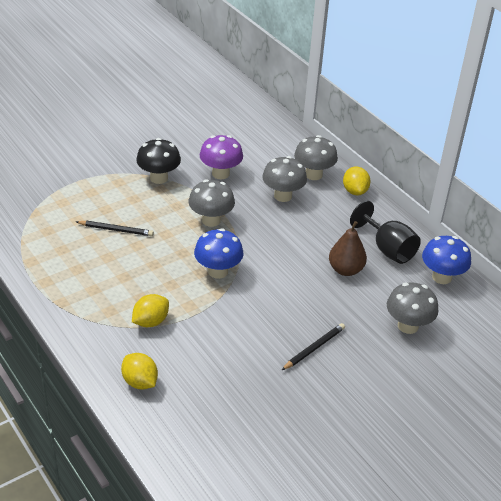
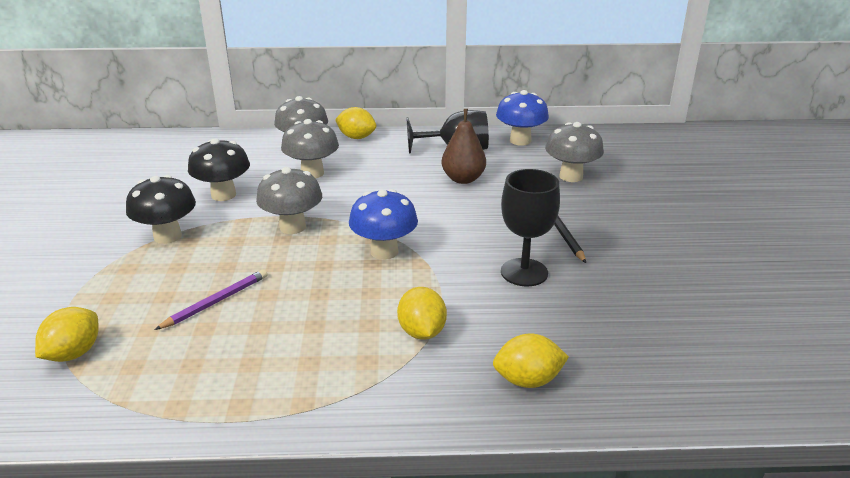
camera: 55 degrees left, 10 degrees down
black pencil [76,221,154,236] -> purple pencil [154,269,267,330]
purple mushroom [200,135,243,179] -> black mushroom [188,138,250,201]
none -> yellow lemon [35,307,99,362]
none -> black goblet [501,169,560,286]

